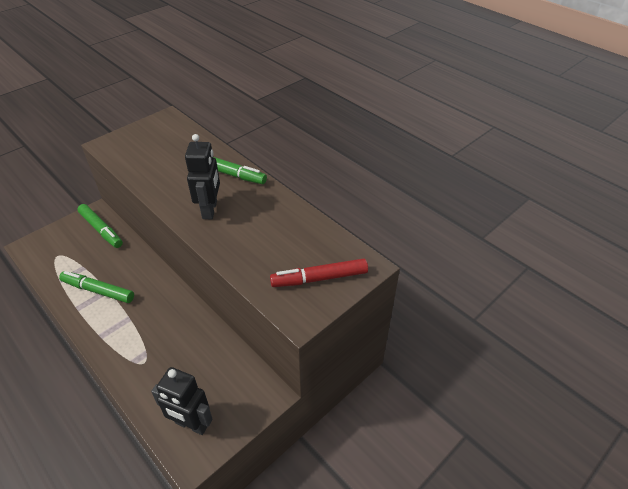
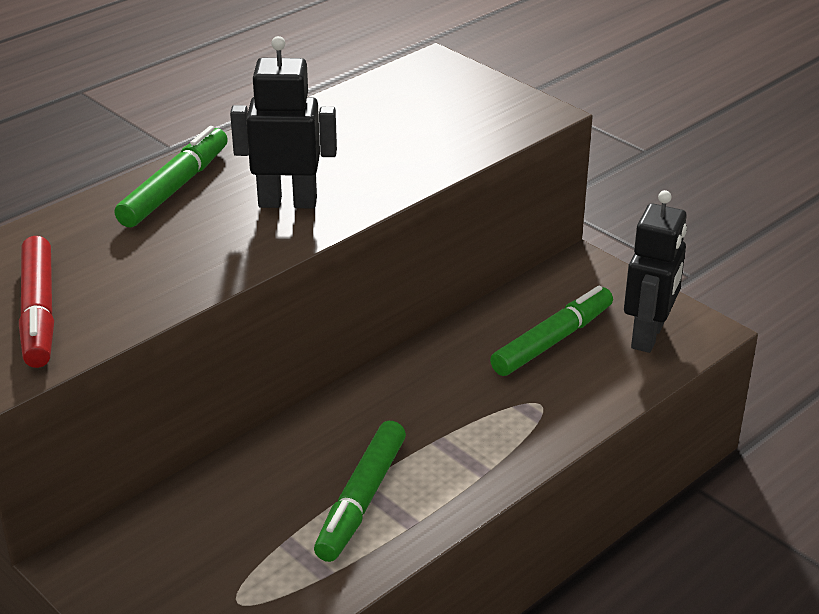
camera: 90 degrees left, 10 degrees down
green marker [77,204,123,248] -> green marker moved to [490,286,613,376]
red marker [270,258,368,287] -> red marker moved to [19,236,54,368]

